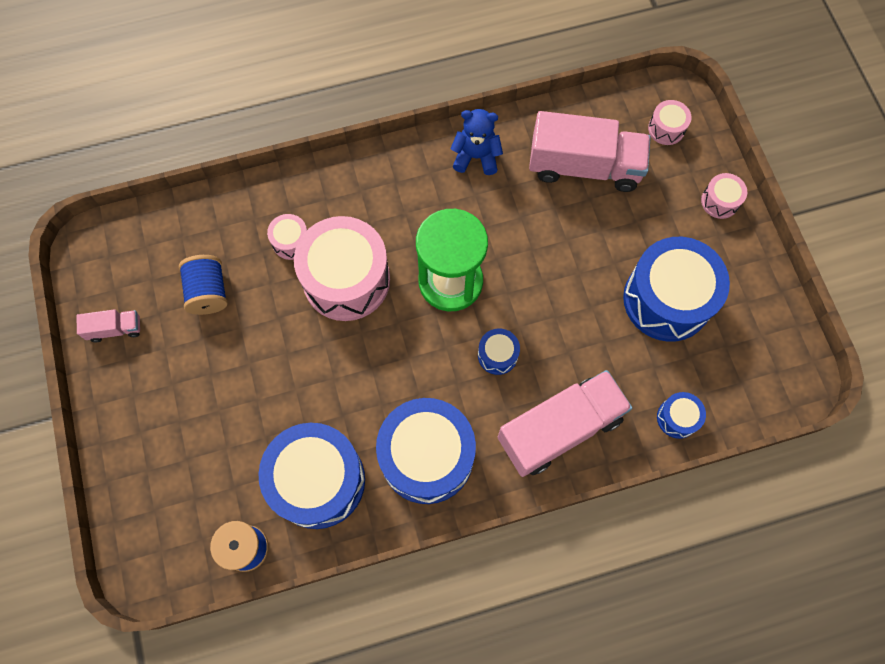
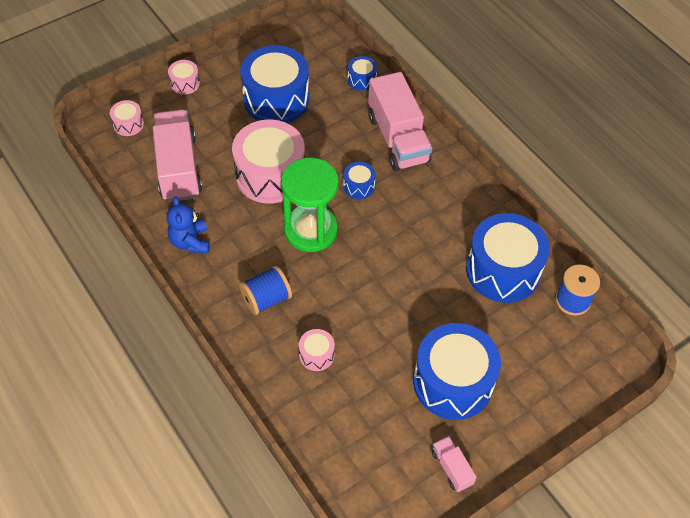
camera: 110 degrees left, 15 degrees down
blue spool [179,255,228,315] -> blue spool moved to [239,266,292,315]
pink drum [294,216,390,321] -> pink drum moved to [232,120,305,203]
blue drum [376,398,476,504] -> blue drum moved to [413,323,501,420]
pink truck [498,370,632,477] -> pink truck turned 150 degrees counterclockwise [368,72,432,171]

